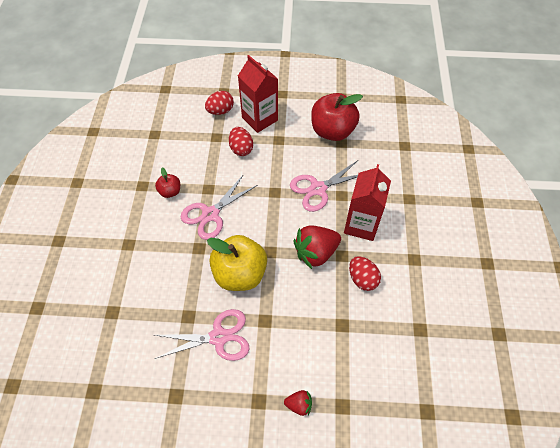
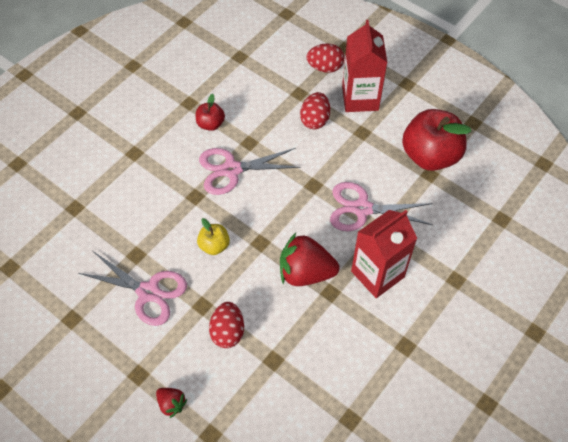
camera: 35 degrees right, 0 degrees up
yellow apple [207,235,267,291] -> yellow apple [197,218,230,255], size x0.48
red egg [349,256,381,291] -> red egg moved to [209,302,244,348]

